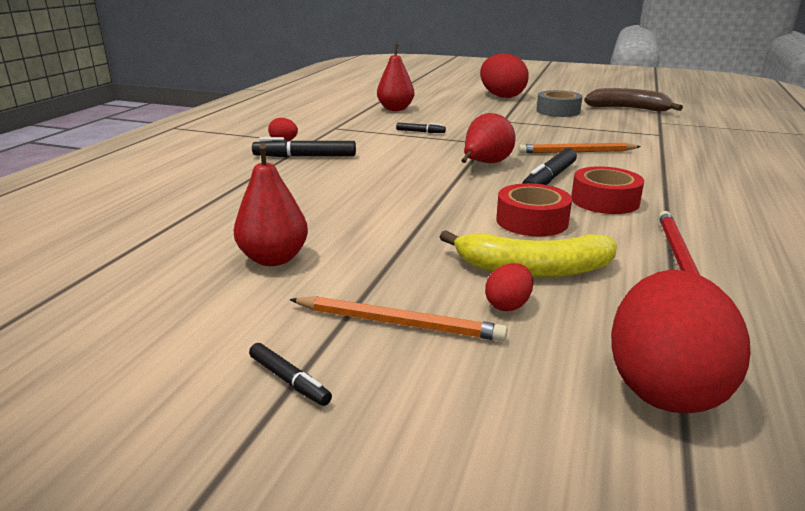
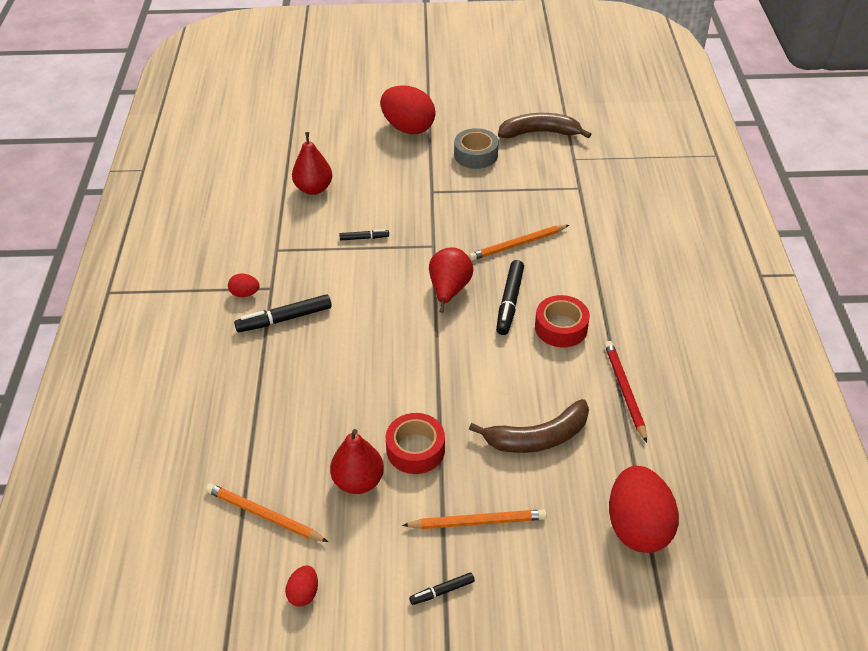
camera: 20 degrees left, 20 degrees up
black marker [249,343,332,406] -> black marker turned 135 degrees clockwise [409,573,475,605]
yellow banana [440,230,617,278] -> brown banana [469,399,589,453]
red egg [485,263,533,311] -> red egg moved to [285,565,318,607]
red tape [496,183,572,236] -> red tape moved to [386,413,445,474]
none -> orange pencil [205,483,328,542]

